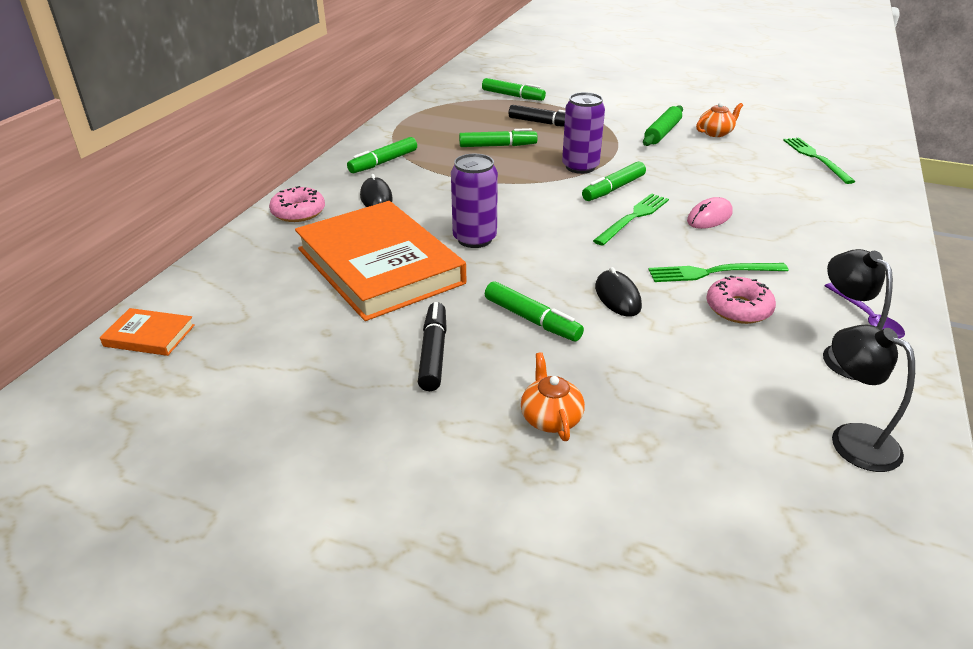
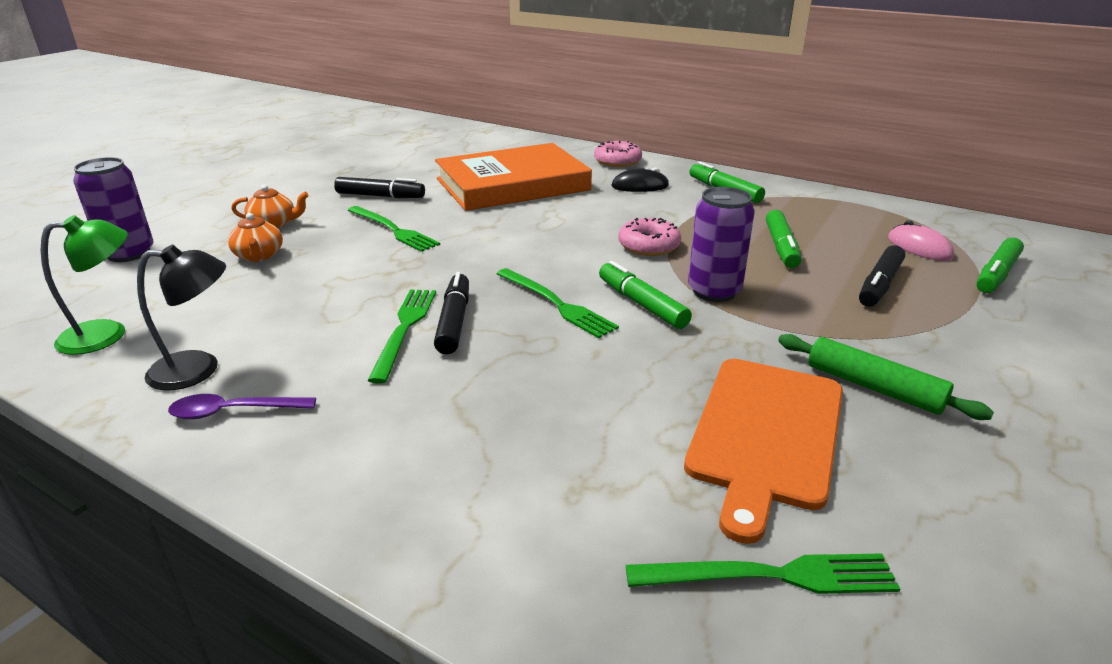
camera: 100 degrees right, 5 degrees down
orange book [100,308,195,356] -> none
purple can [451,154,498,248] -> purple can moved to [73,157,154,262]
green marker [485,281,584,341] -> green fork [348,206,440,252]
black mouse [595,267,642,317] -> none
pink mouse [687,197,733,229] -> pink mouse moved to [888,220,954,261]
orange teapot [696,102,743,137] -> orange teapot moved to [228,213,283,262]
pink donut [706,275,776,324] -> pink donut moved to [618,218,681,256]
black lamp [832,325,915,472] -> green lamp [41,215,128,355]
none -> black marker [434,272,469,354]
none -> orange cutting board [684,359,843,544]

